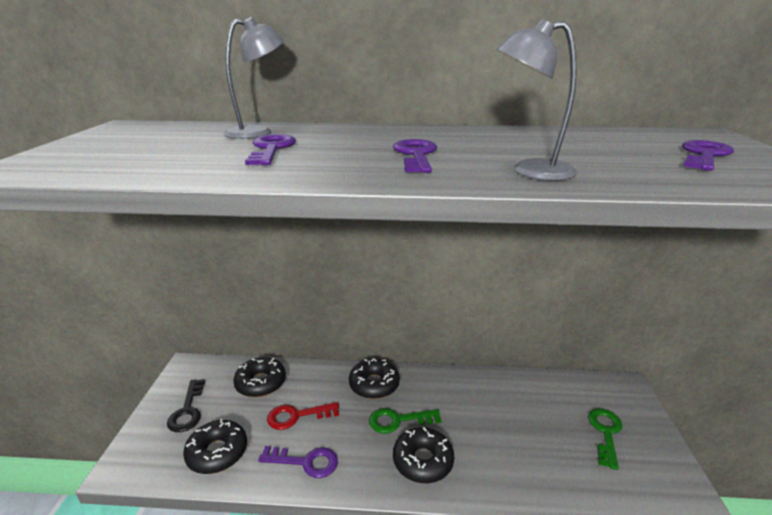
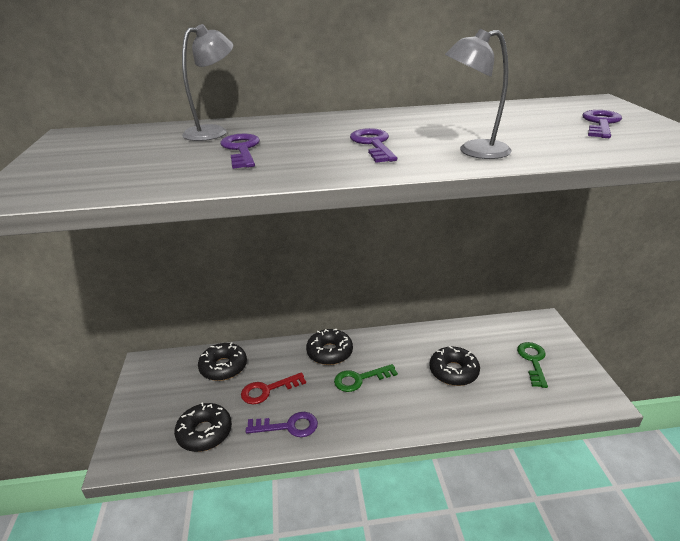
camera: 10 degrees left, 5 degrees up
black key [167,379,205,432] -> none
black donut [393,427,454,484] -> black donut moved to [429,346,480,386]

